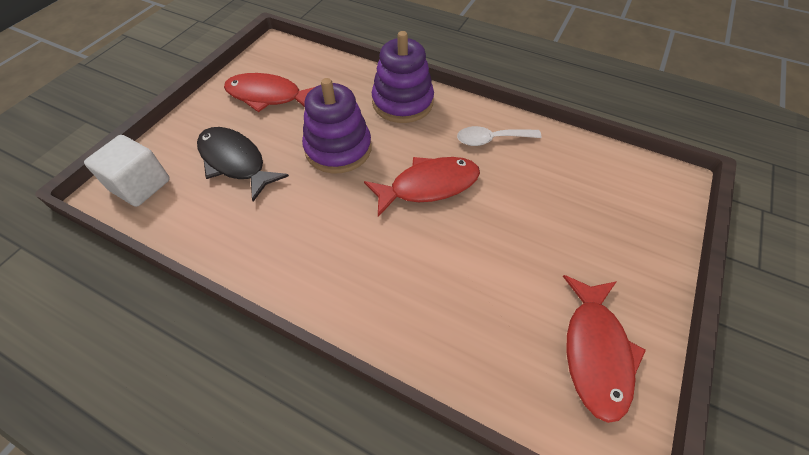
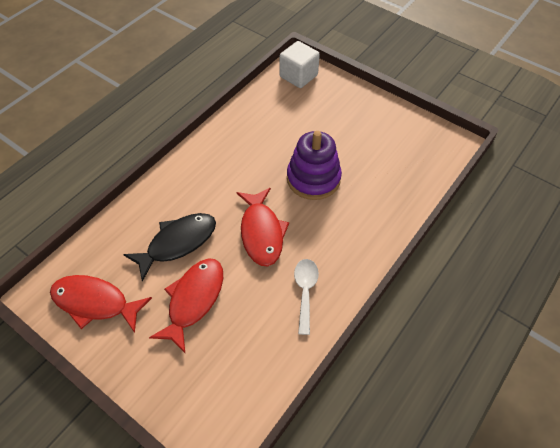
camera: 100 degrees right, 0 degrees up
black fish [197,127,289,202] -> black fish moved to [123,213,216,282]
red fish [224,73,315,112] -> red fish moved to [149,258,223,353]
purple stacking toy [372,31,434,123] -> none

